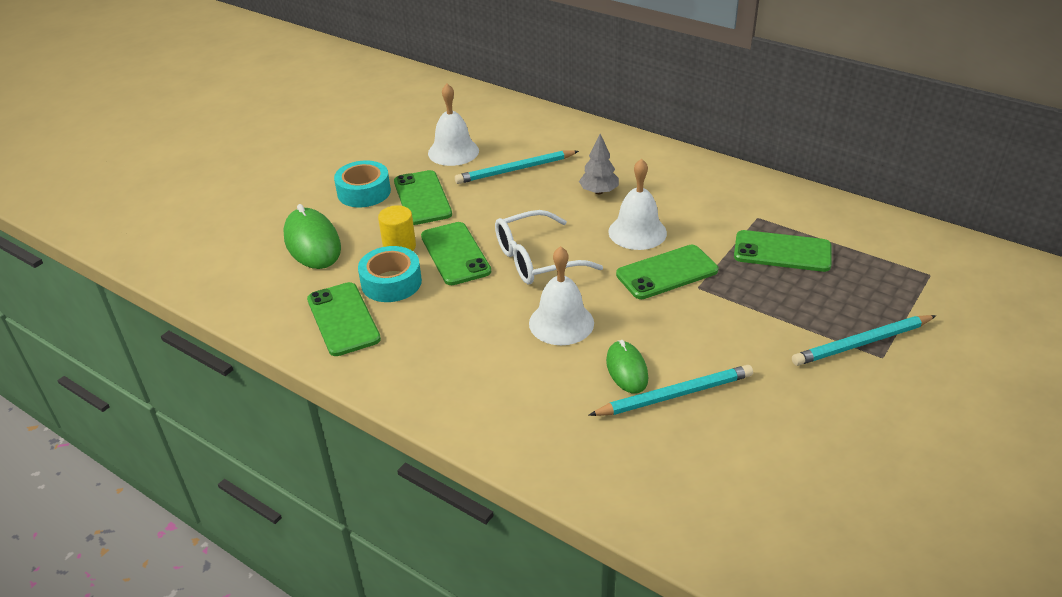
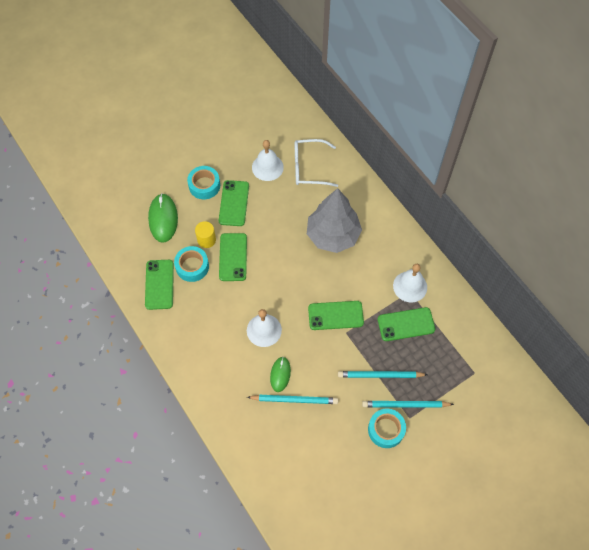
camera: 20 degrees right, 25 degrees up
turquoise pencil [455,150,579,184] -> turquoise pencil moved to [338,371,428,378]
white glasses [495,210,603,284] -> white glasses moved to [295,139,338,187]
grey tree [579,134,619,194] -> grey tree [307,188,362,253], size x2.25
white bell [608,158,667,250] -> white bell moved to [393,264,427,302]
green phone [734,230,832,272] -> green phone turned 45 degrees counterclockwise [378,307,435,341]
none -> turquoise tape [368,409,406,448]

